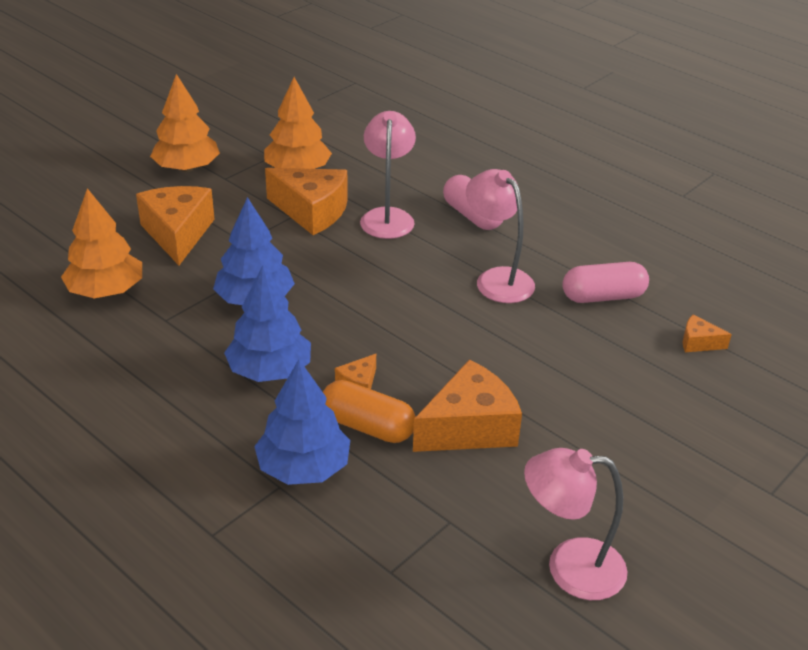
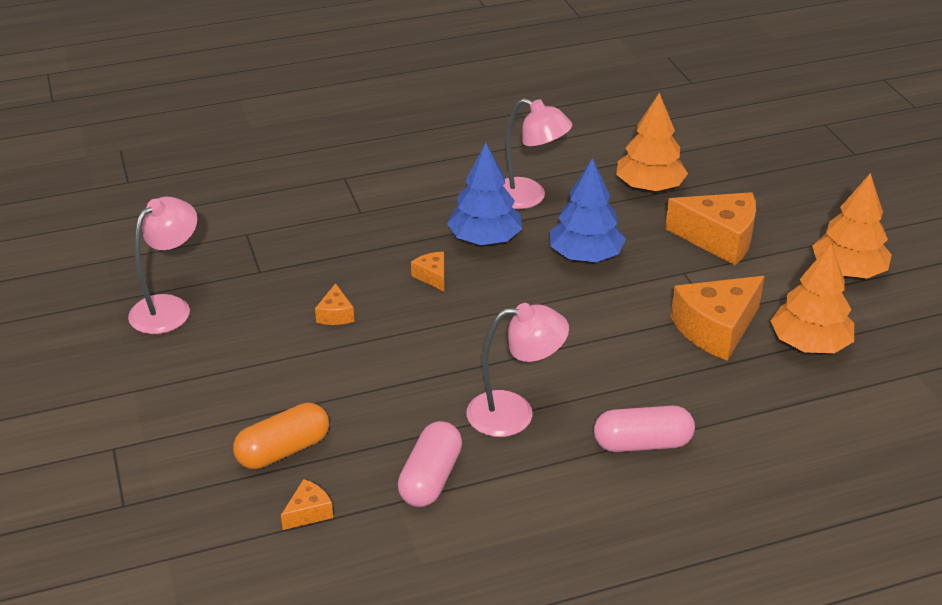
camera: 120 degrees right, 0 degrees up
blue tree [254,359,350,485] -> none
orange capsule [323,380,416,443] -> orange capsule moved to [233,403,329,469]
pink lamp [360,111,416,239] -> pink lamp moved to [503,98,572,209]
orange cheese [413,360,522,452] -> orange cheese [315,283,355,325], size x0.47

